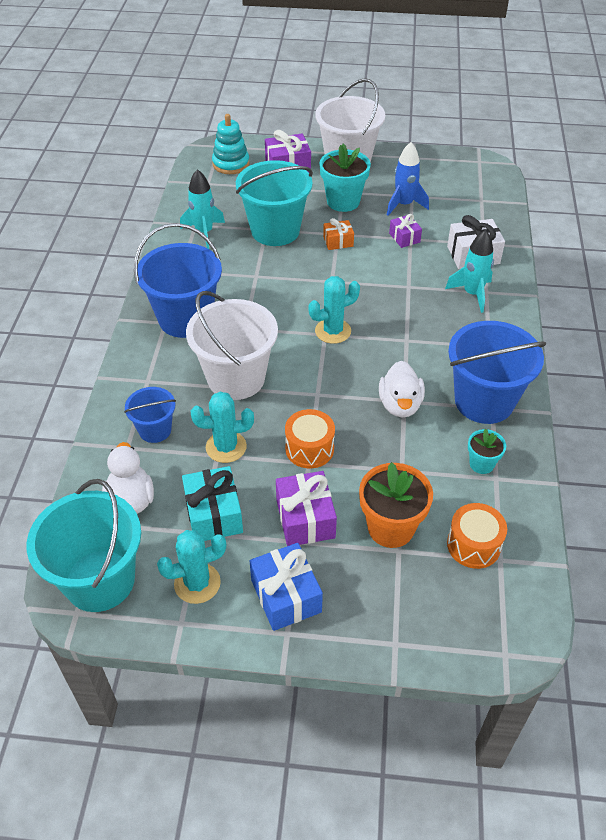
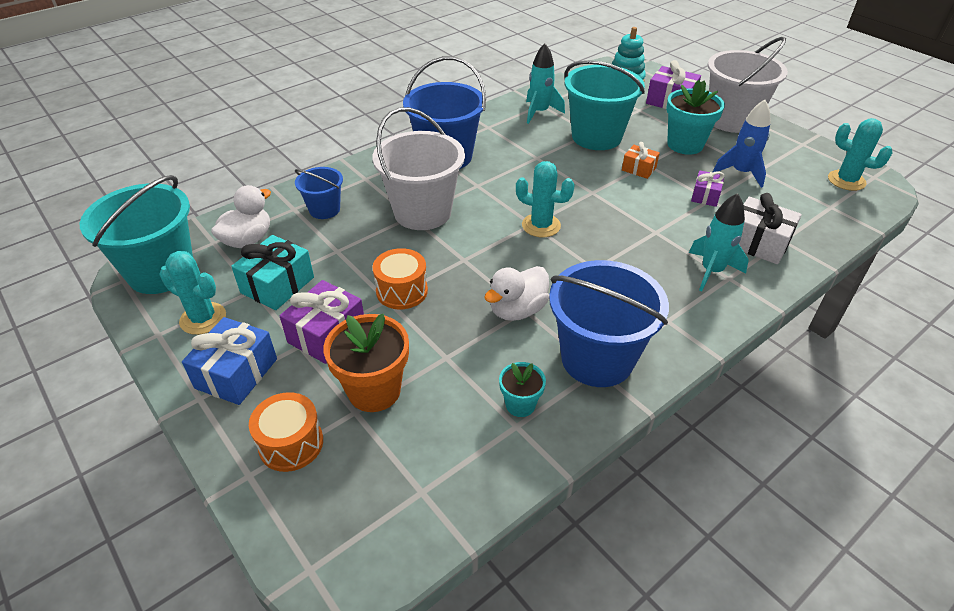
camera: 45 degrees right, 5 degrees down
turquoise cactus [191,392,254,463] -> turquoise cactus moved to [828,118,893,191]
orange drum [447,503,507,569] -> orange drum moved to [249,392,323,472]

